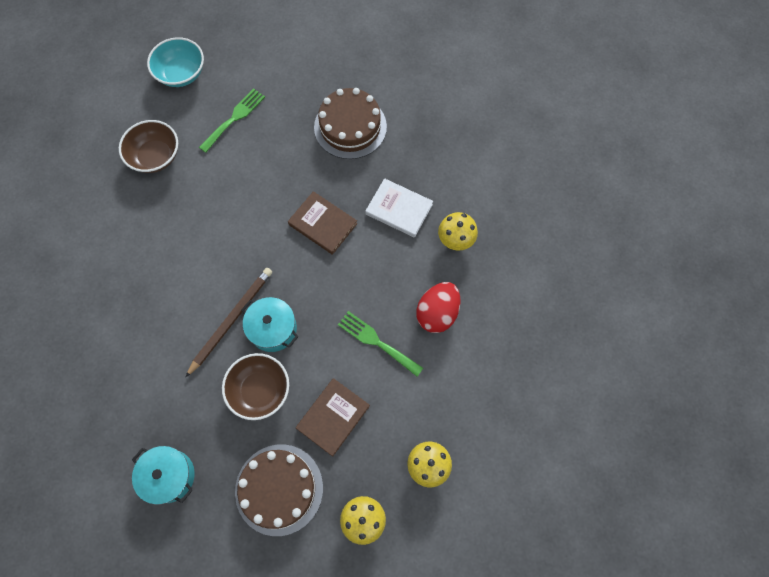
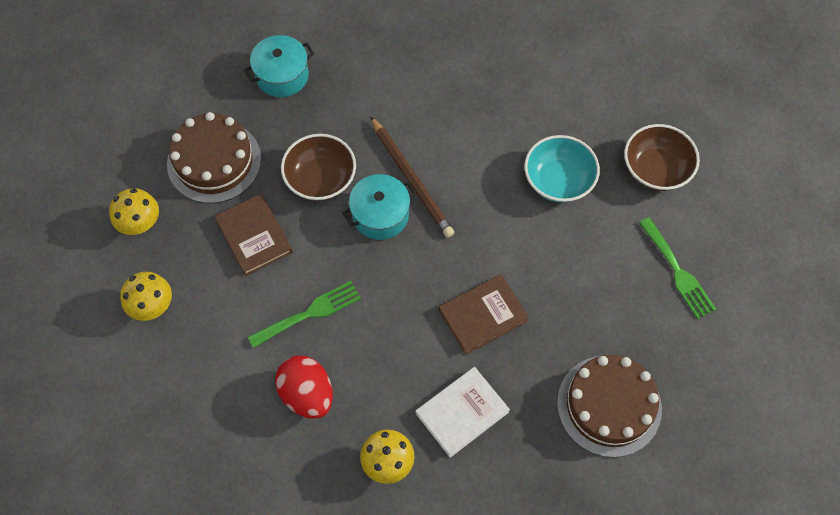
camera: 115 degrees right, 5 degrees down
turquoise bowl [147,37,204,87] -> turquoise bowl moved to [524,135,600,203]

